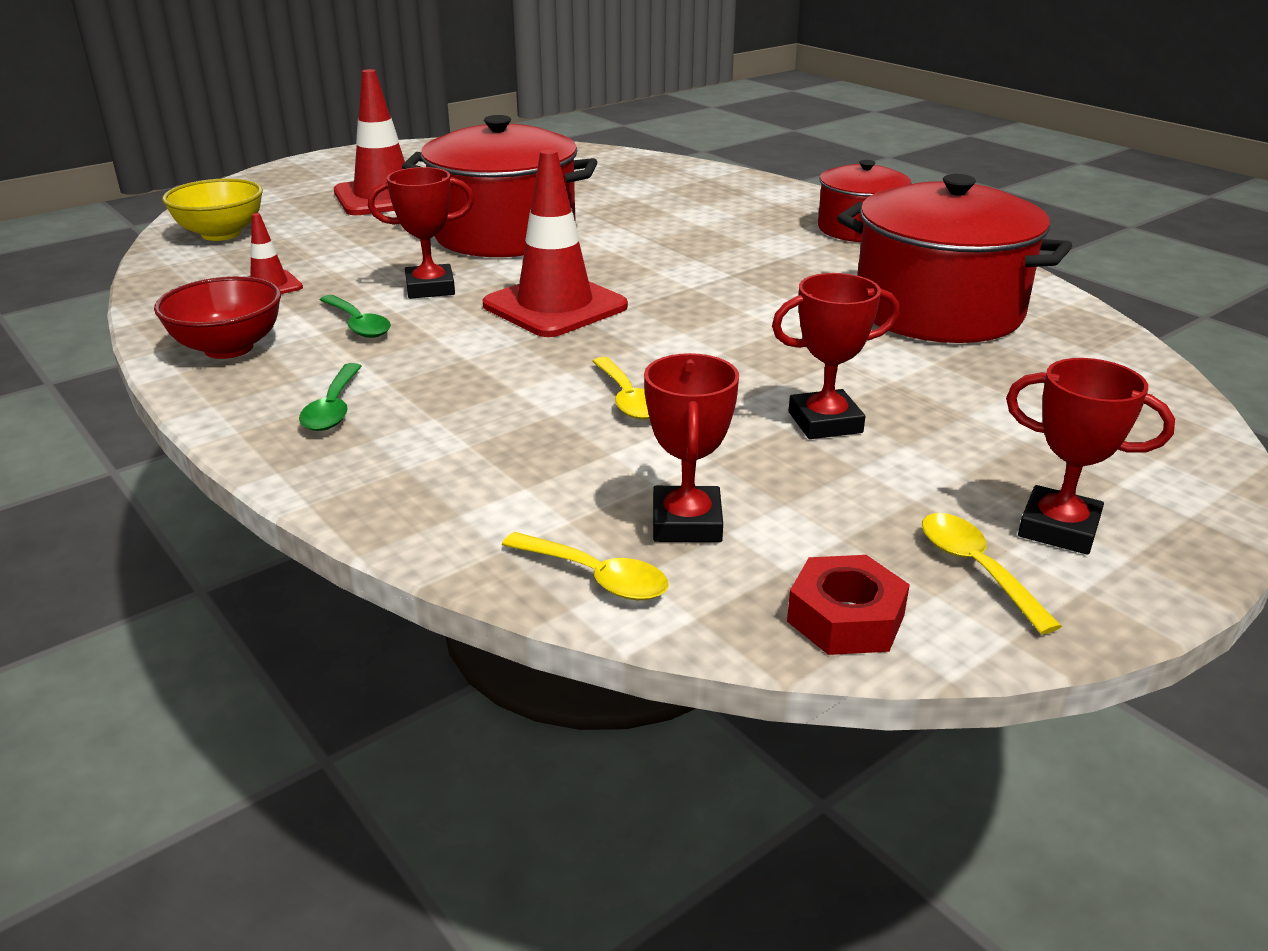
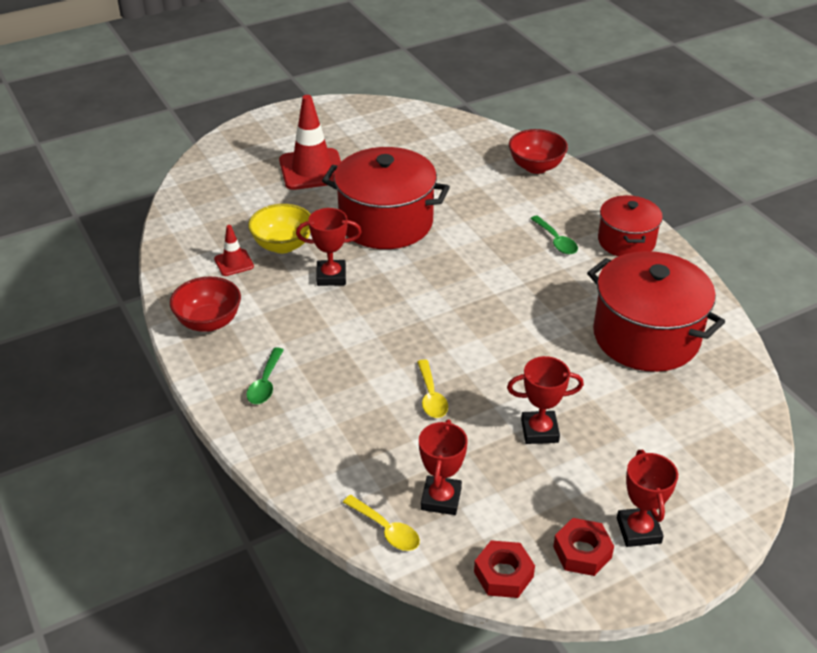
camera: 10 degrees right, 10 degrees up
yellow bowl [162,178,263,241] -> yellow bowl moved to [248,204,311,253]
green spoon [320,295,391,338] -> green spoon moved to [530,215,578,255]
red traffic cone [482,149,628,337] -> none
yellow spoon [922,513,1062,635] -> red nut [553,518,614,576]
red trophy [1006,358,1175,555] -> red trophy turned 45 degrees clockwise [617,450,678,547]
none -> red bowl [509,129,568,174]

